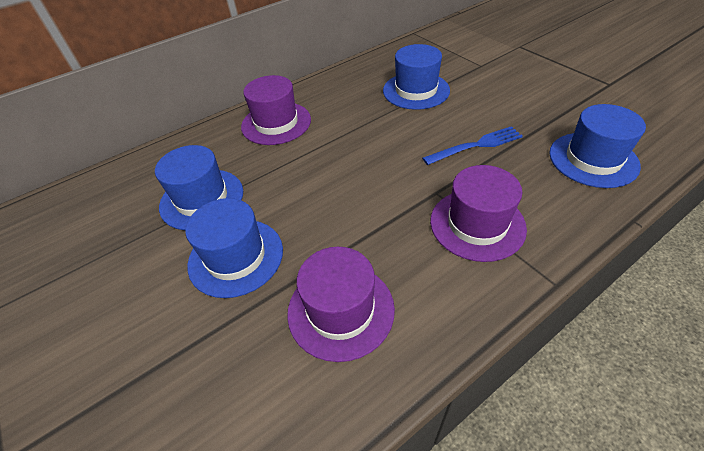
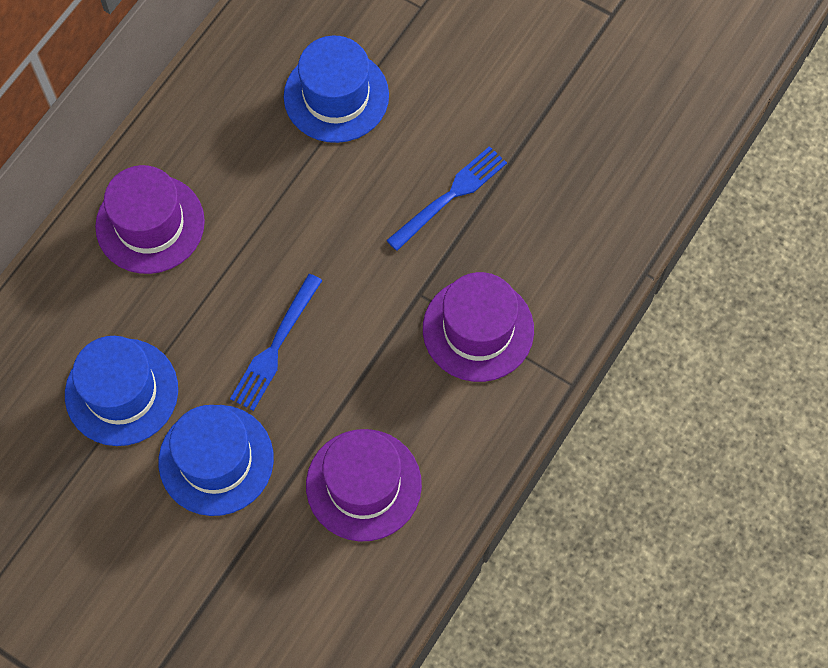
camera: 25 degrees left, 20 degrees up
blue hat [549,104,646,188] -> none
none -> blue fork [230,274,323,411]

